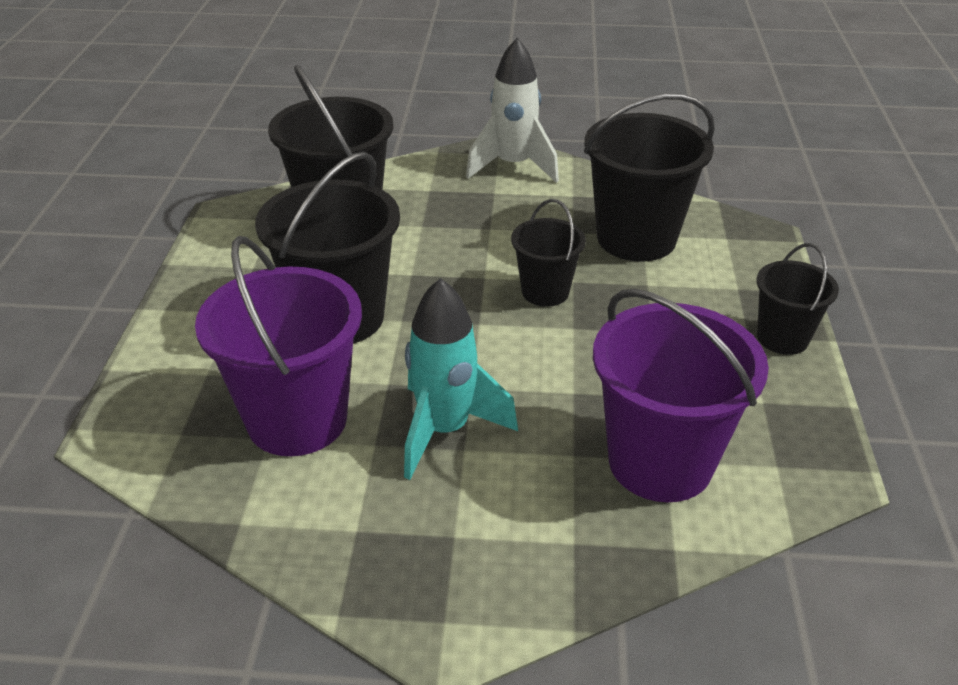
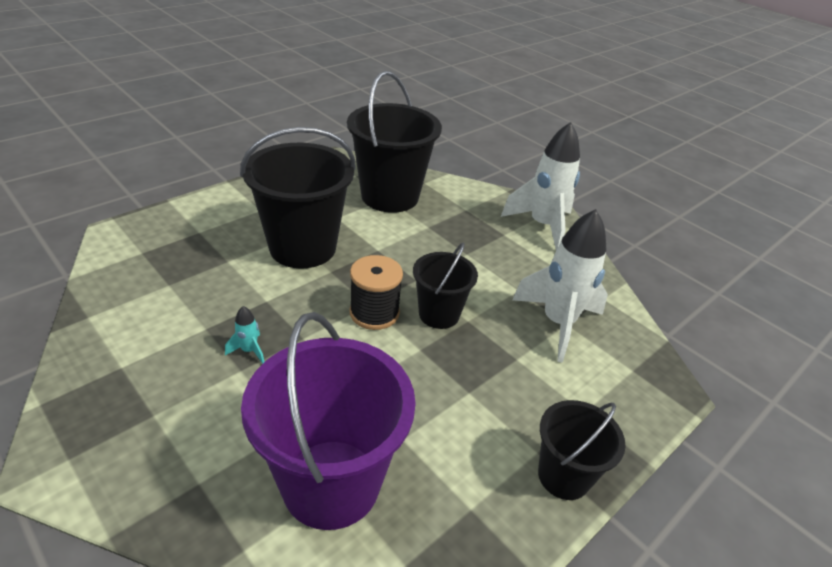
camera: 40 degrees right, 0 degrees up
purple bucket [195,236,362,456] -> none
turquoise rocket [404,278,518,480] -> turquoise rocket [225,306,264,364], size x0.40
black bucket [584,93,715,262] -> white rocket [512,209,608,363]
none -> black spool [350,255,403,330]

